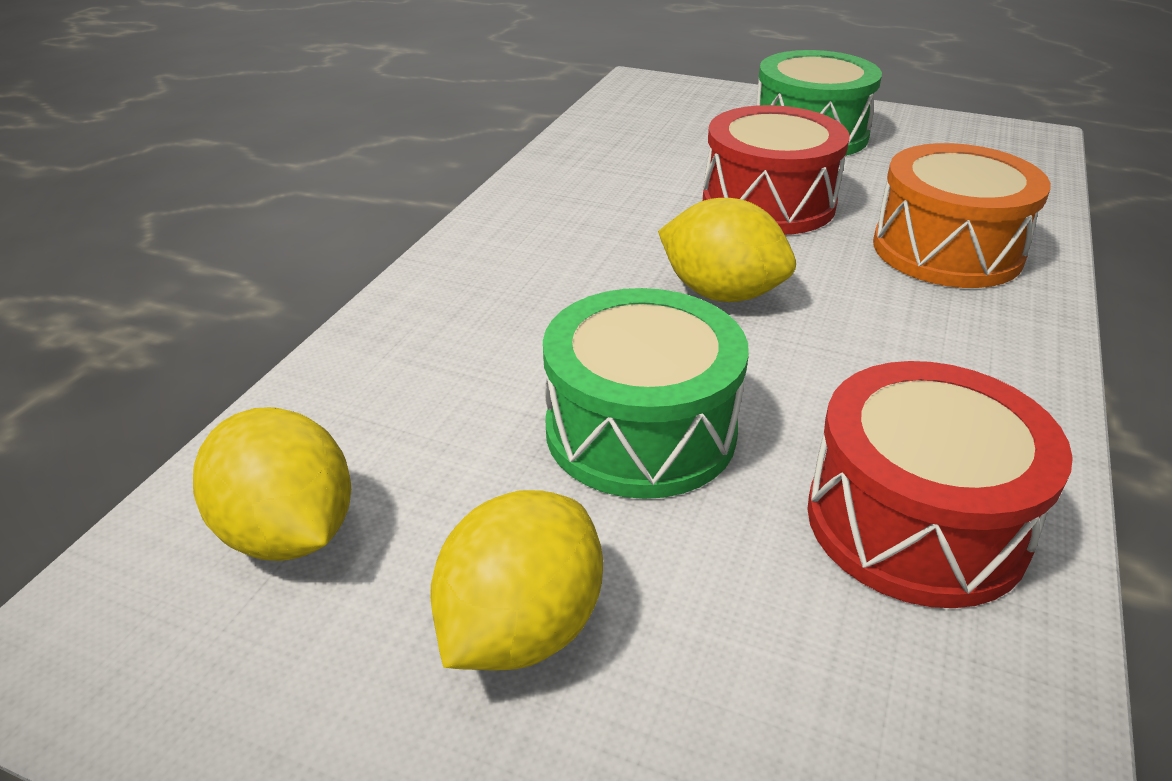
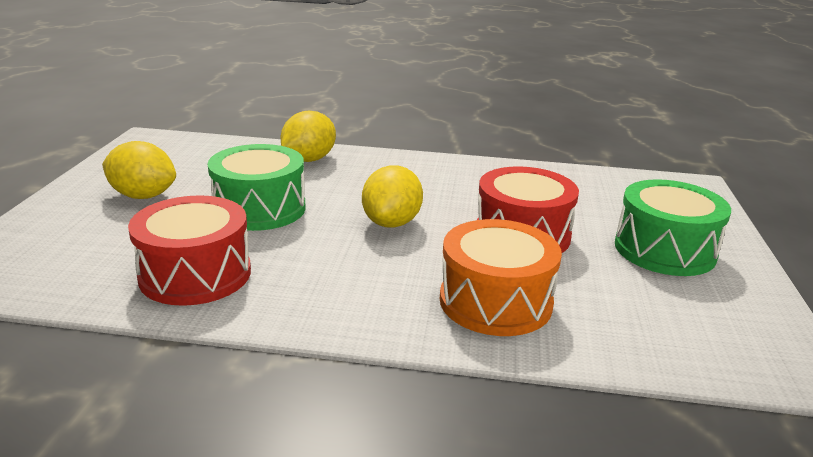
camera: 75 degrees right, 10 degrees down
yellow lemon [193,407,351,561] -> yellow lemon moved to [281,111,336,162]

